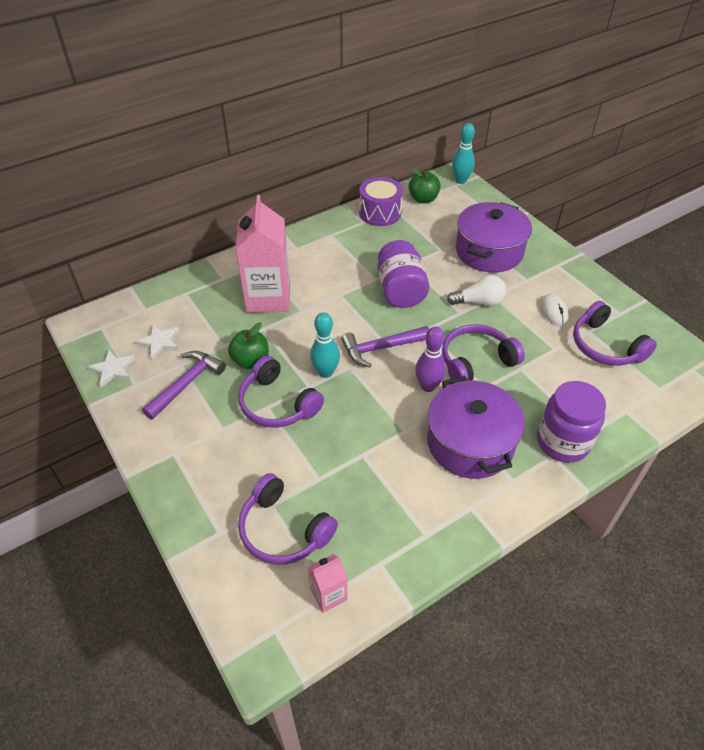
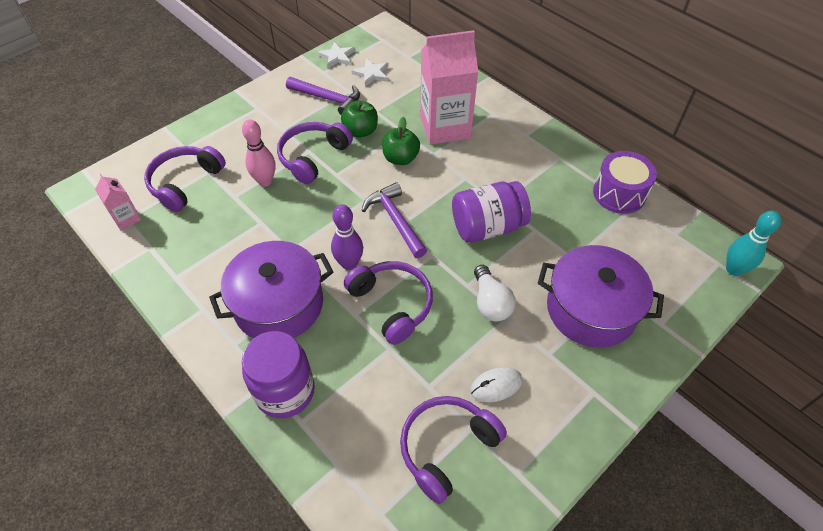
camera: 80 degrees right, 5 degrees up
turquoise bowling pin [310,312,340,378] -> none
green apple [409,168,441,203] -> green apple moved to [382,117,420,165]
none -> pink bowling pin [242,120,276,186]

